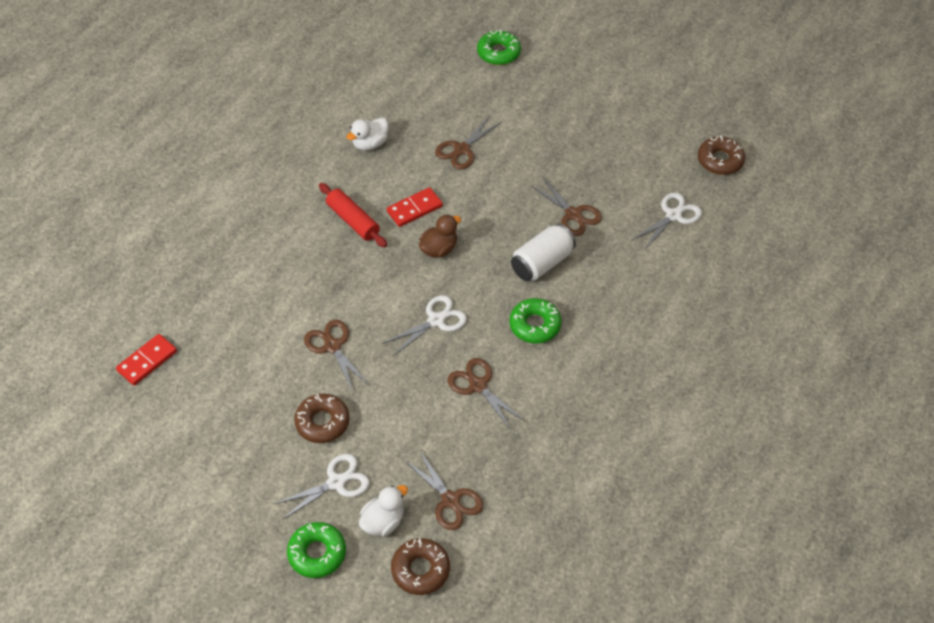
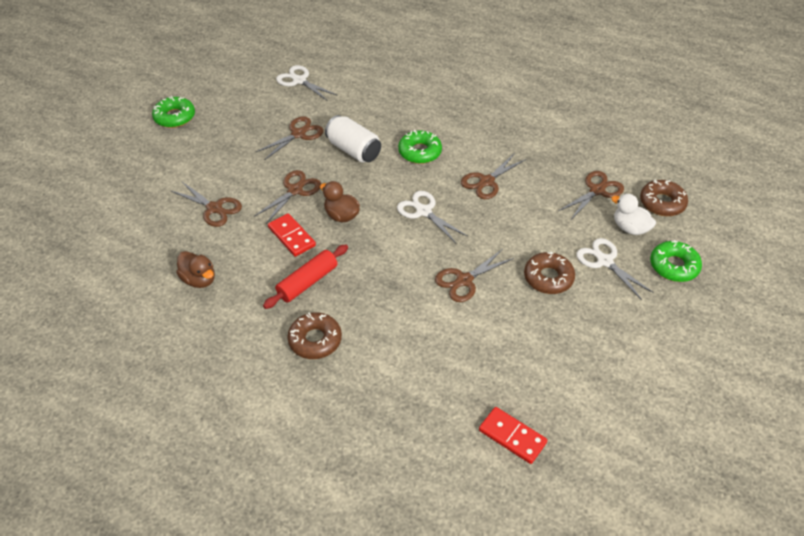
camera: 95 degrees left, 5 degrees down
white duck [347,118,388,151] -> brown duck [176,251,215,288]
green donut [477,30,521,65] -> green donut moved to [152,96,195,128]
brown donut [698,135,745,175] -> brown donut moved to [288,312,342,359]
none -> brown scissors [254,170,321,224]

